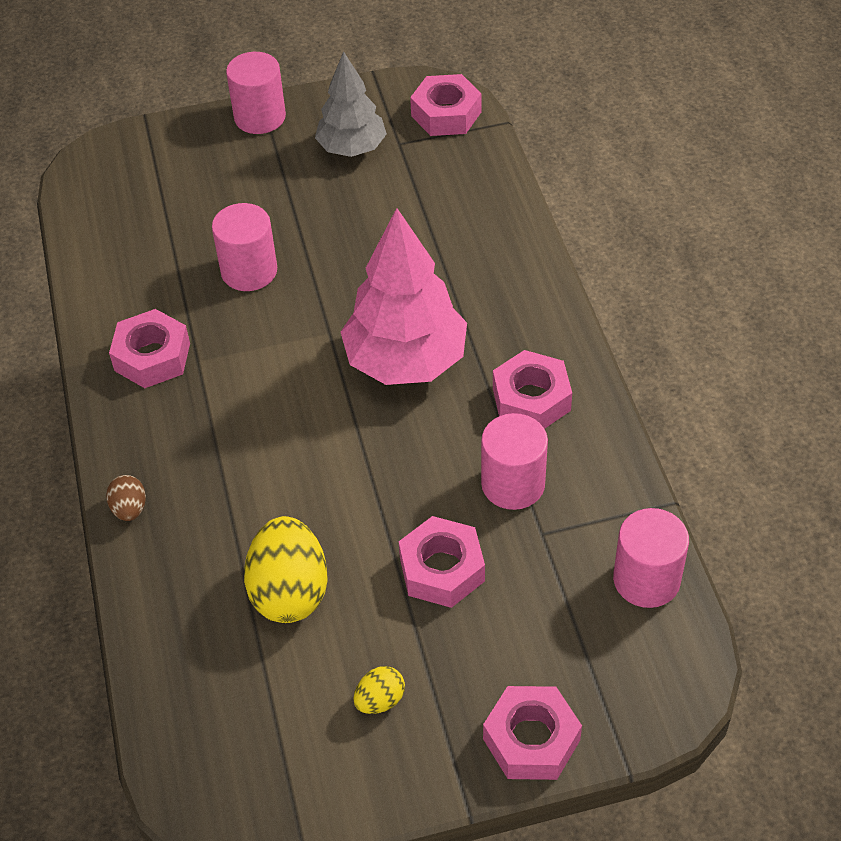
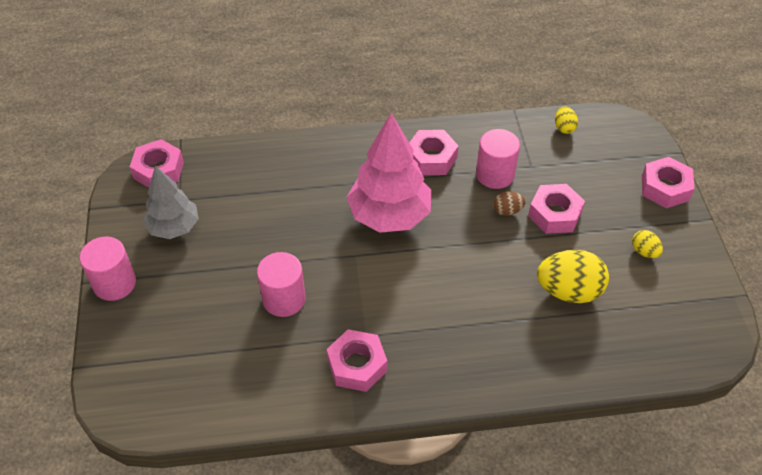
camera: 85 degrees left, 0 degrees up
brown egg [106,475,146,521] -> brown egg moved to [493,191,526,216]
pink cylinder [613,508,689,608] -> yellow egg [555,106,578,134]

